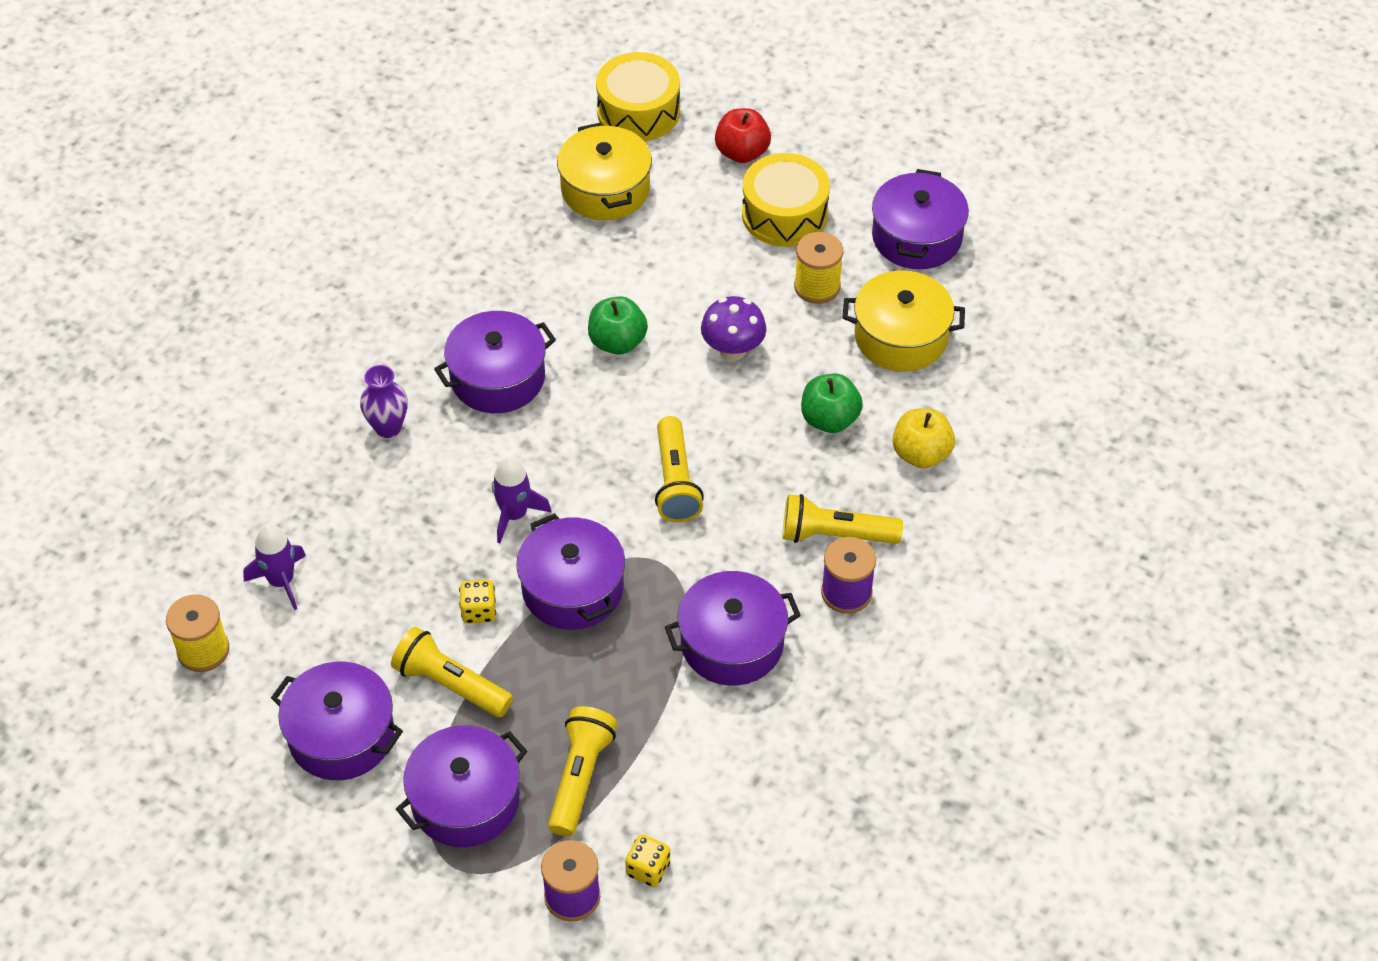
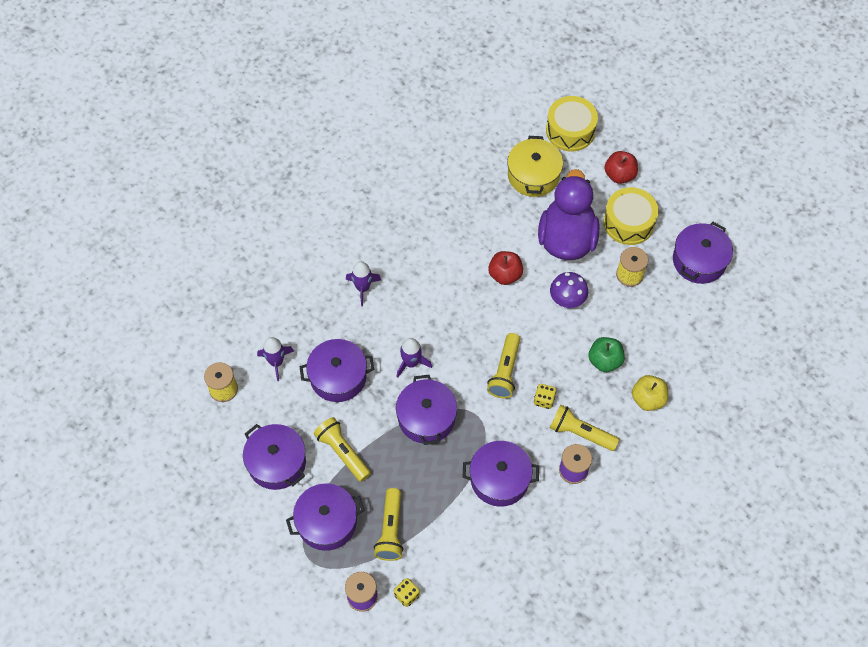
camera: 20 degrees right, 10 degrees up
purple vase [360,365,408,438] -> purple rocket [346,261,381,306]
purple pot [434,311,556,413] -> purple pot moved to [299,339,374,402]
yellow dice [459,580,496,623] -> yellow dice moved to [534,384,556,409]
yellow flashlight [548,706,617,837] -> yellow flashlight turned 150 degrees clockwise [374,488,403,561]
green apple [588,296,648,355] -> red apple [488,251,523,285]
yellow pot [842,271,965,371] -> none
none -> purple duck [538,169,599,260]

